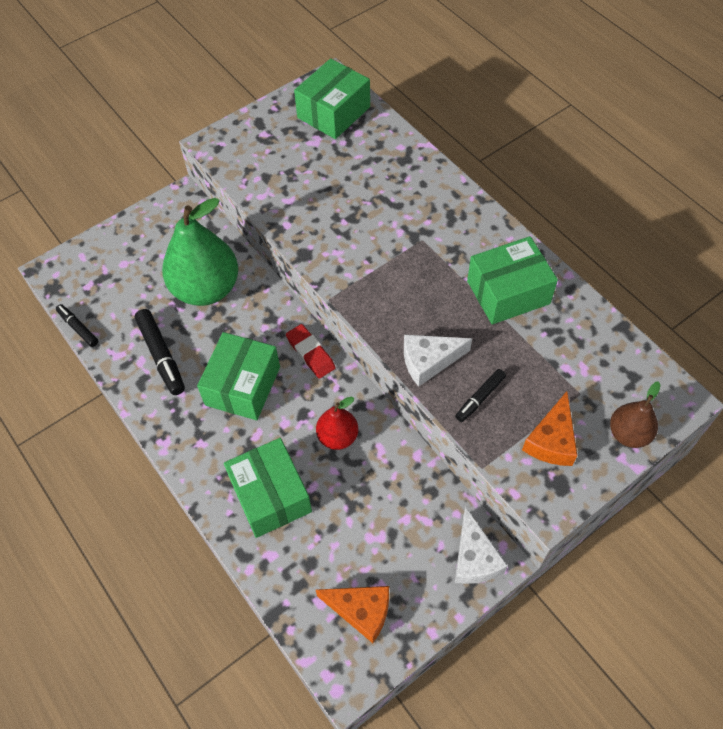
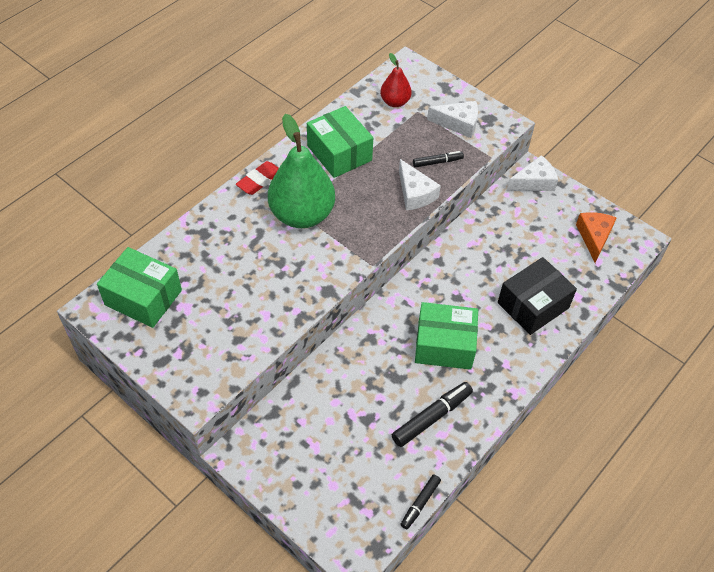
camera: 105 degrees left, 5 degrees down
green pear [162,198,238,306] -> green pear moved to [268,114,335,228]
green box [224,438,312,538] -> black box [498,257,577,335]
red eraser [286,324,336,379] -> red eraser moved to [236,161,279,195]
red pear [316,396,358,450] -> red pear moved to [380,53,412,107]
black marker [455,369,506,422] -> black marker turned 45 degrees counterclockwise [413,151,464,167]
orange cheese [522,391,577,466] -> white cheese [427,101,478,138]
brown pear [610,381,660,448] -> none

